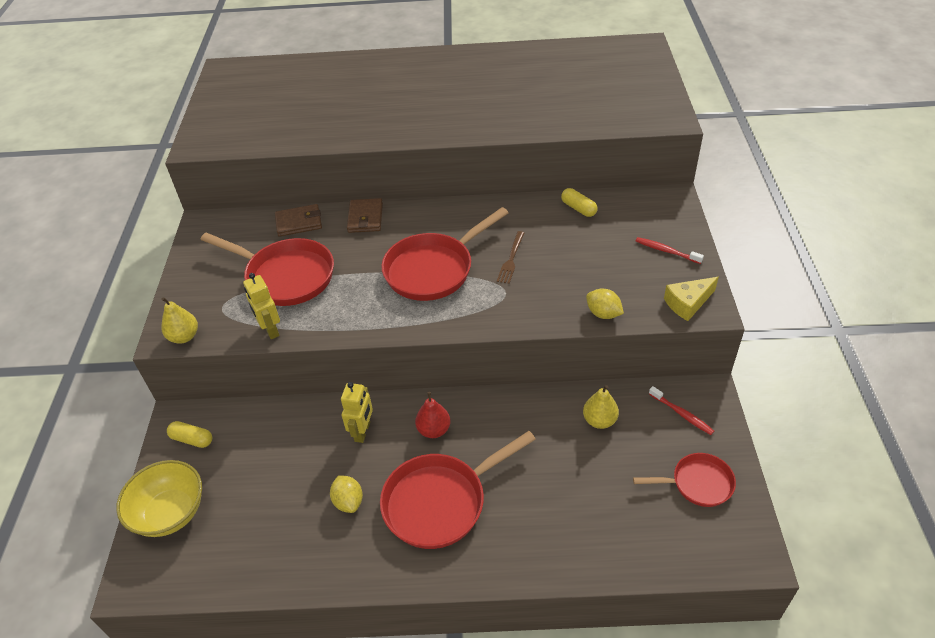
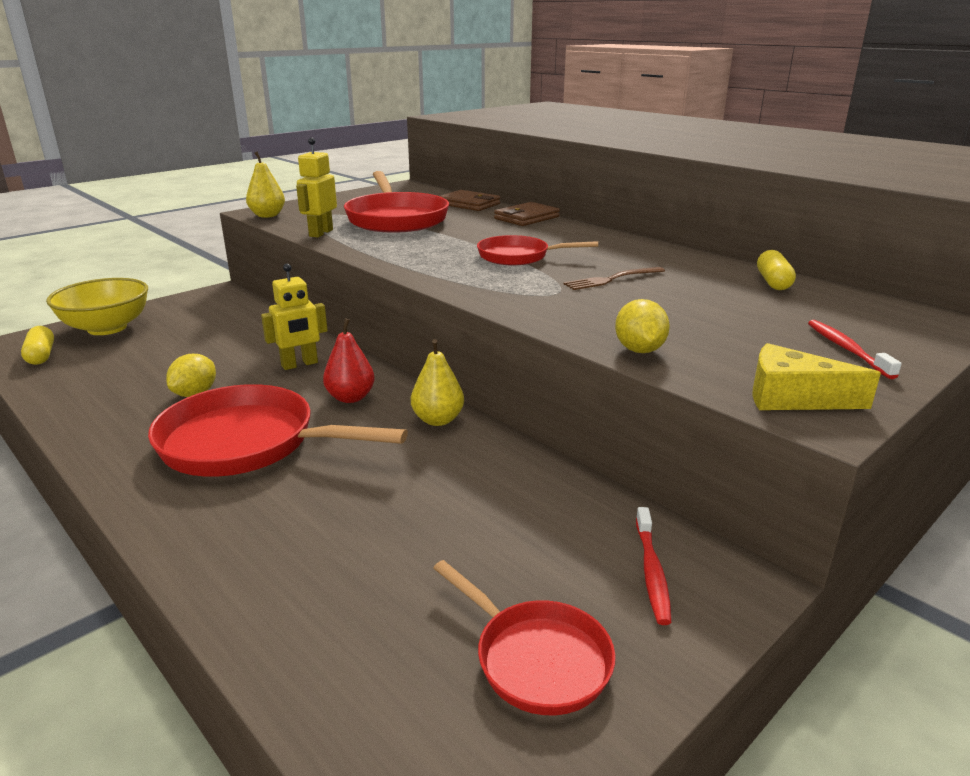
camera: 45 degrees right, 20 degrees down
yellow capsule [167,421,212,448] -> yellow capsule moved to [21,326,54,365]
red pan [382,207,508,301] -> red pan [477,235,598,265], size x0.58
yellow pear [583,385,619,429] -> yellow pear moved to [411,339,464,426]

